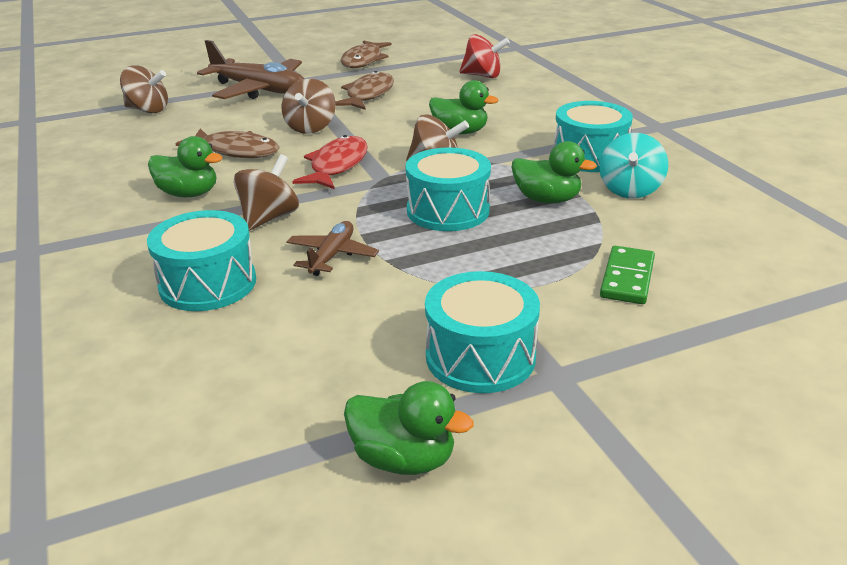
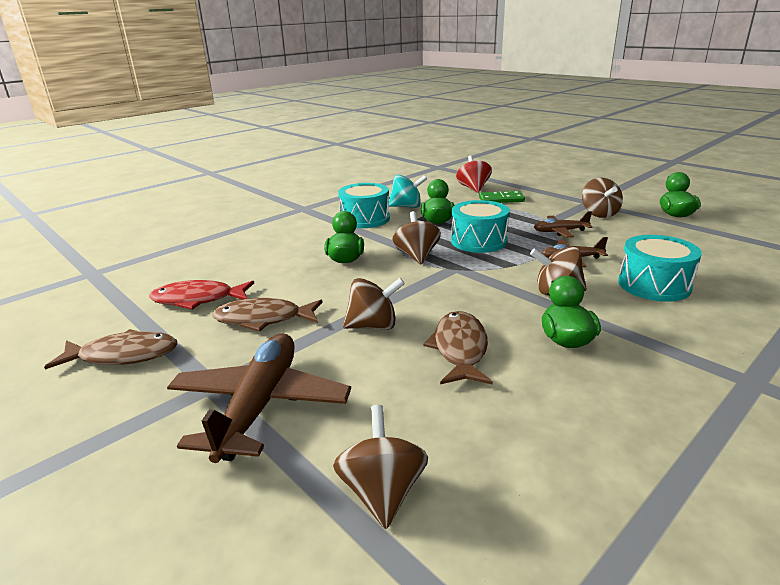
camera: 110 degrees left, 5 degrees down
red fish [292,135,368,189] -> red fish moved to [149,280,254,310]
turquoise drum [425,271,540,393] -> brown spinning top [582,177,623,218]
red spinning top [459,34,510,78] -> red spinning top moved to [456,155,492,193]
none -> brown plane [534,211,592,238]

